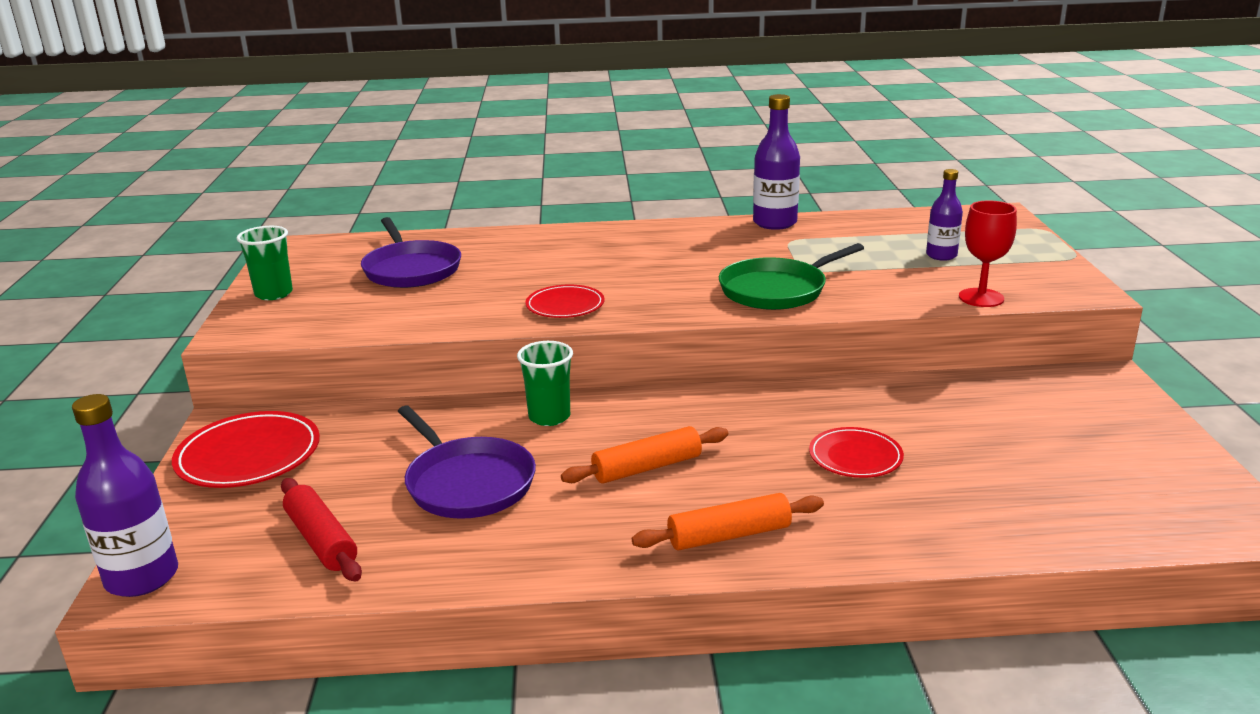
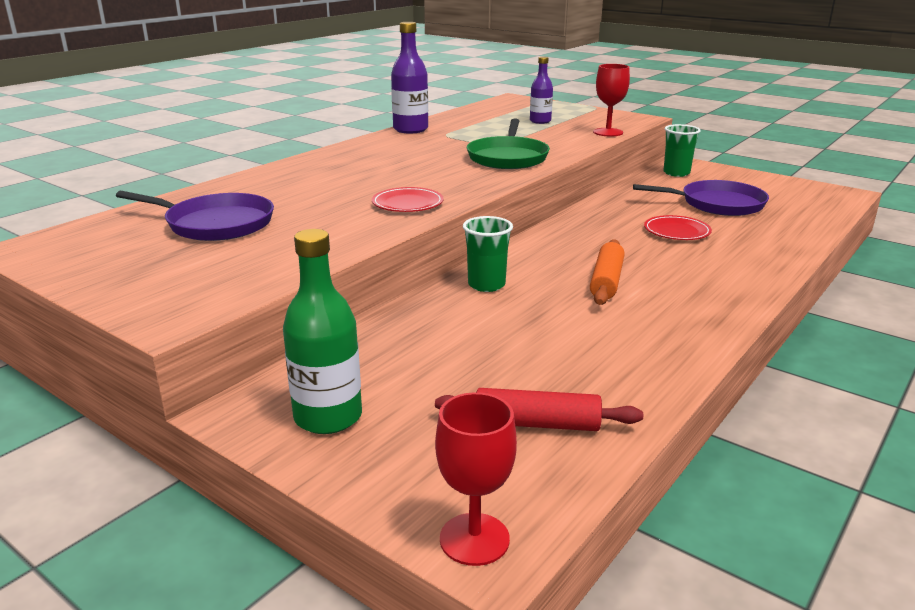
camera: 50 degrees left, 0 degrees up
purple bottle [72,394,178,597] -> red goblet [435,392,517,566]
red plate [172,411,320,488] -> green bottle [283,229,362,434]
green cup [237,226,293,300] -> green cup moved to [663,124,701,177]
purple pan [398,406,536,519] -> purple pan moved to [633,180,769,216]
orange rolling pin [632,493,824,550] -> none

